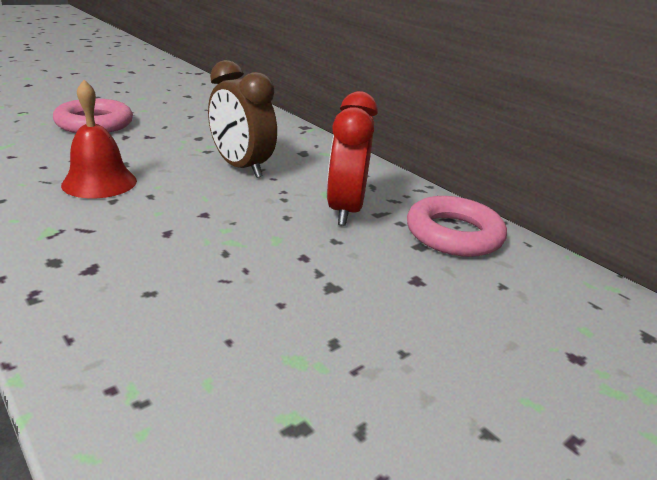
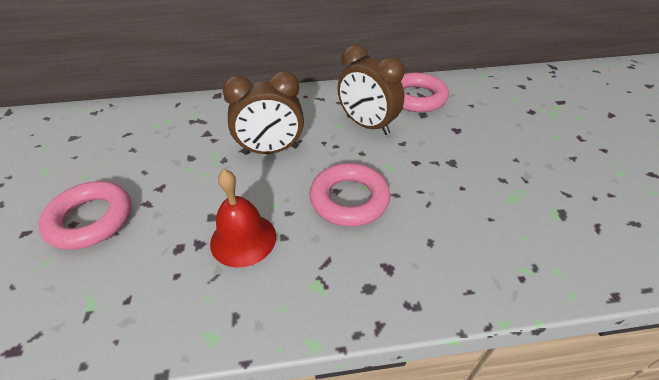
camera: 55 degrees left, 15 degrees up
red clock [327,91,378,226] -> brown clock [337,44,404,135]
none -> pink ring [310,163,390,227]

